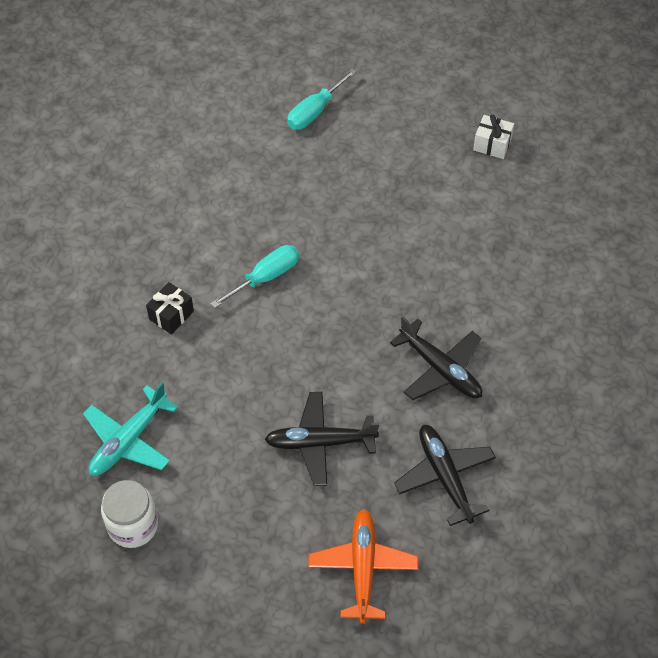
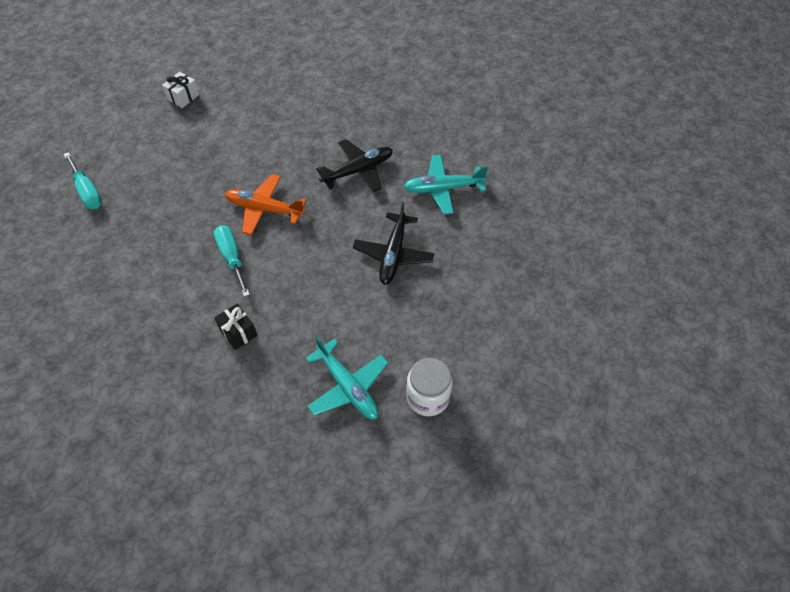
camera: 75 degrees left, 0 degrees up
orange plane [308,509,418,624] -> orange plane moved to [225,174,307,235]
black plane [394,425,496,526] -> turquoise plane [403,155,488,214]

